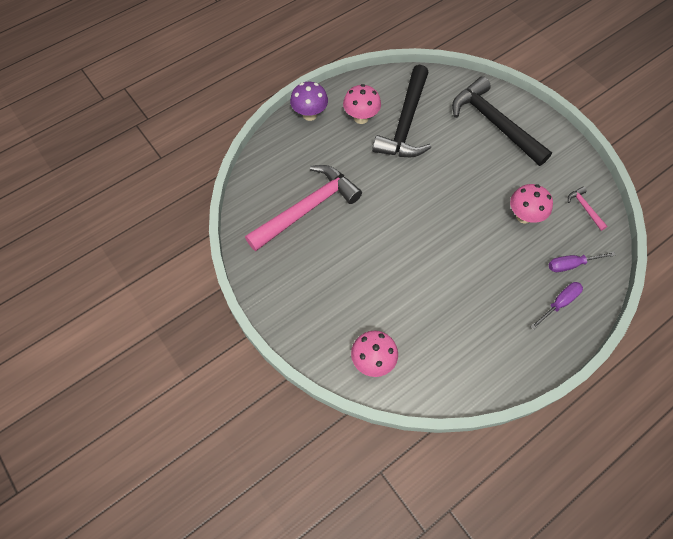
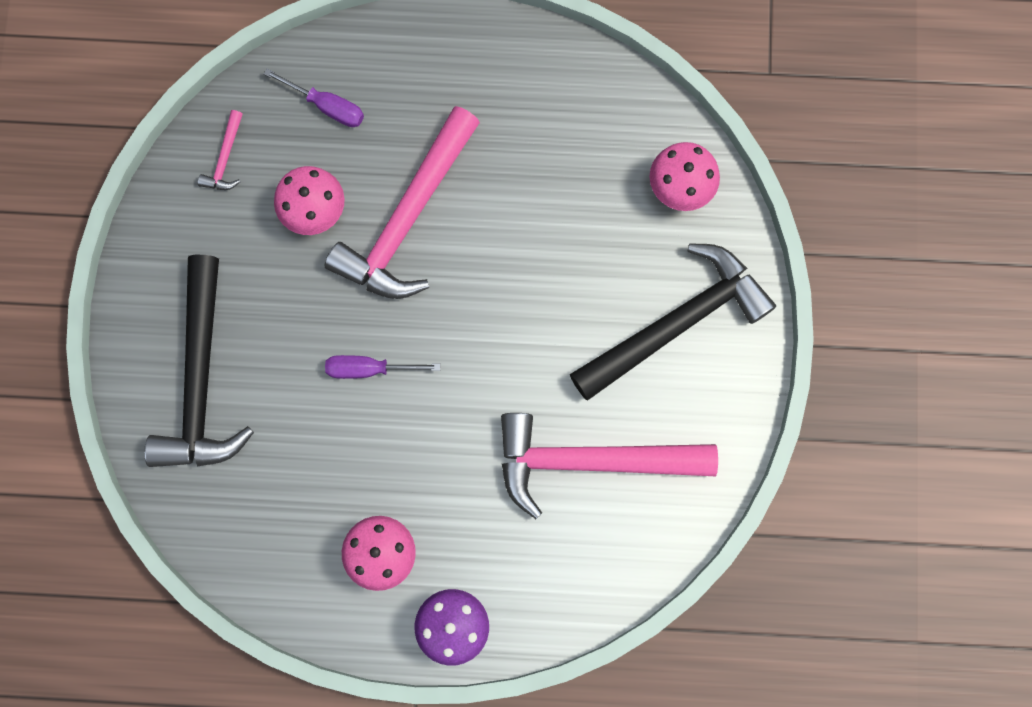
camera: 140 degrees left, 15 degrees up
black hammer [372,65,431,157] -> black hammer moved to [570,243,776,401]
purple screwdriver [530,282,583,330] -> purple screwdriver moved to [325,355,440,379]
none -> pink hammer [325,106,480,299]

